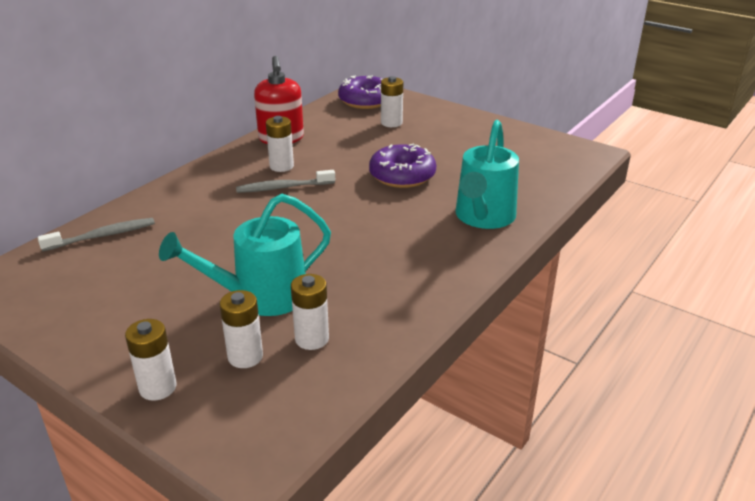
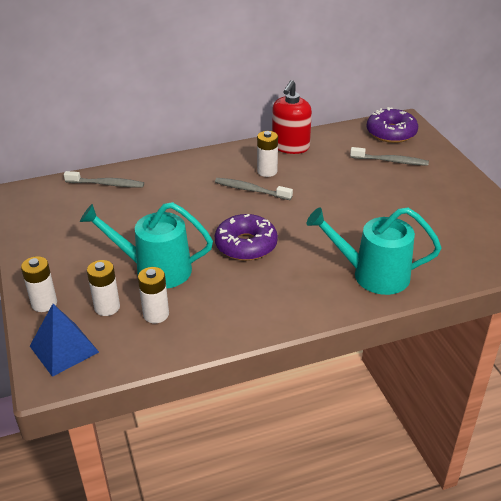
camera: 35 degrees right, 5 degrees up
purple donut [369,143,436,188] -> purple donut moved to [215,214,278,261]
white battery [381,76,403,127] -> grey toothbrush [350,147,429,166]
turquoise watering can [455,120,519,229] -> turquoise watering can turned 45 degrees clockwise [307,207,441,295]
none -> blue pyramid [30,304,99,377]

